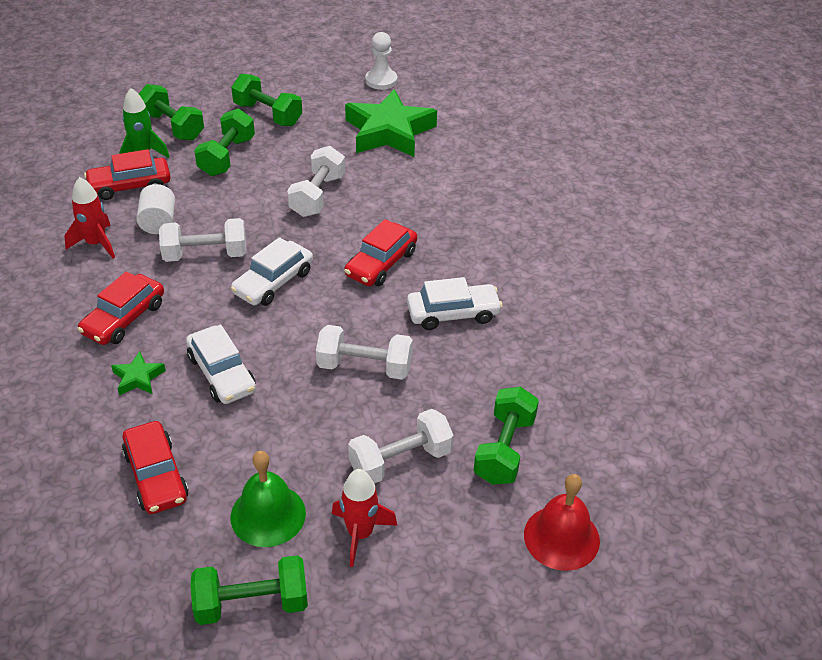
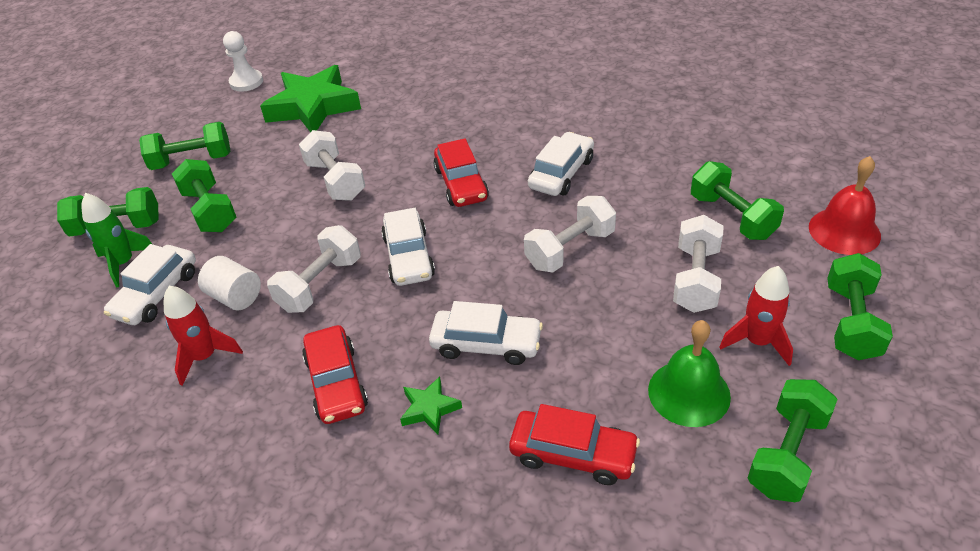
camera: 45 degrees left, 0 degrees up
red car [84,149,171,200] -> white car [104,244,196,325]
none -> green dumbbell [827,253,893,360]

